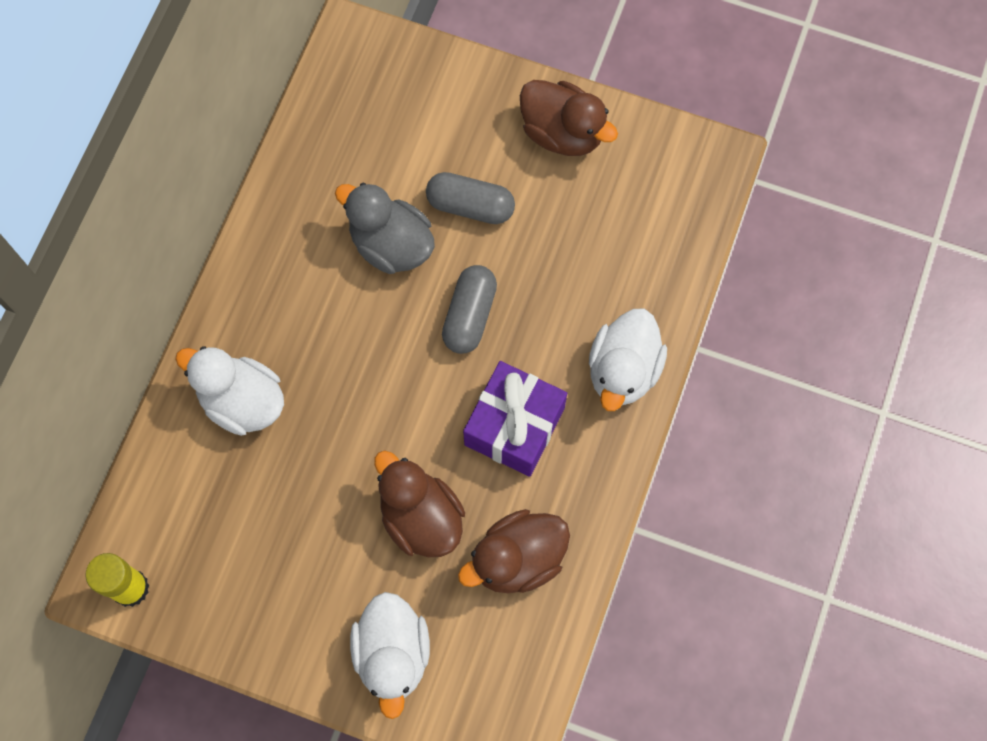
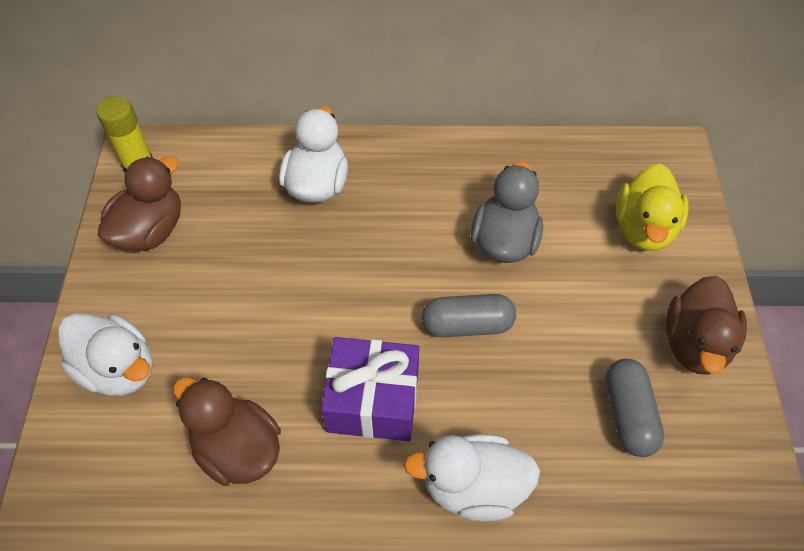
camera: 70 degrees right, 15 degrees down
white duck [350,592,430,719] -> white duck turned 120 degrees counterclockwise [58,313,153,396]
brown duck [374,450,465,557] -> brown duck moved to [98,156,181,252]
grey capsule [426,172,515,224] -> grey capsule moved to [605,359,664,457]
none -> yellow duck [616,163,689,251]

